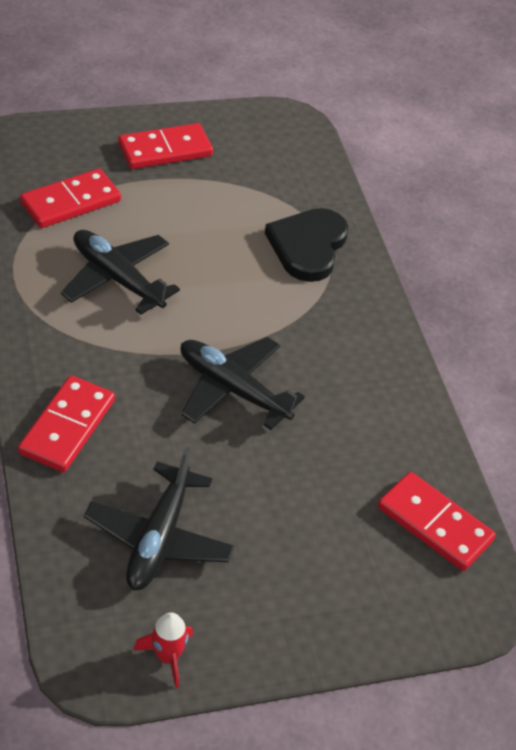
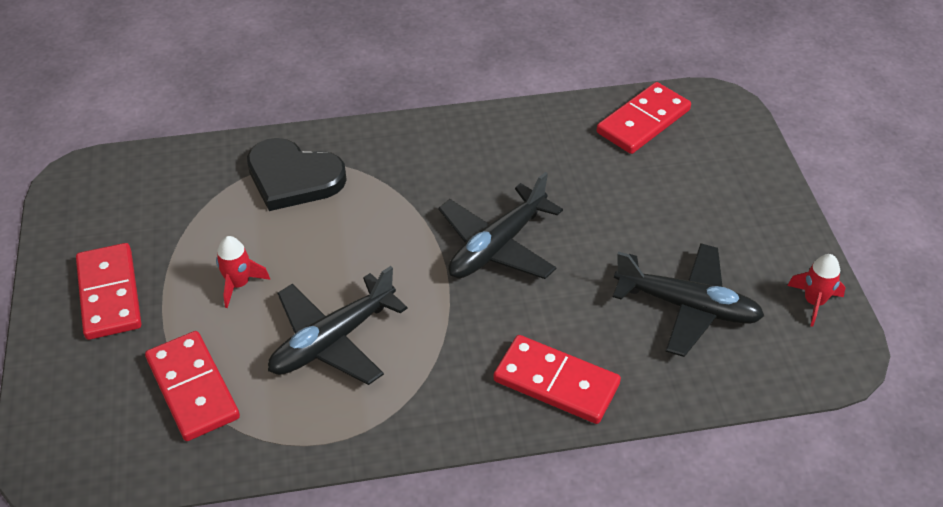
camera: 80 degrees left, 0 degrees up
none -> red rocket [216,236,270,308]

